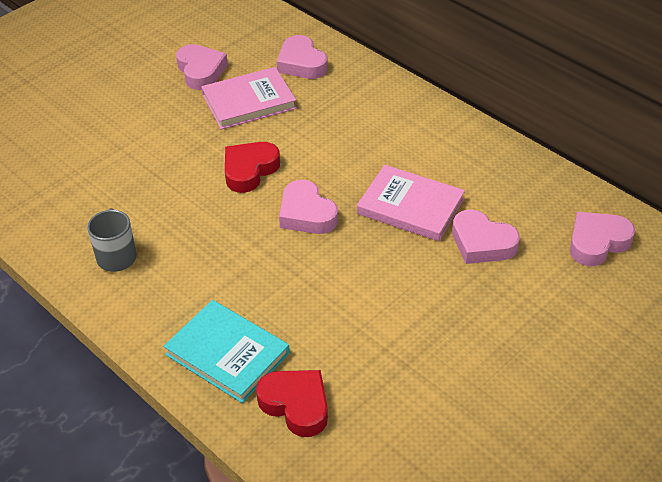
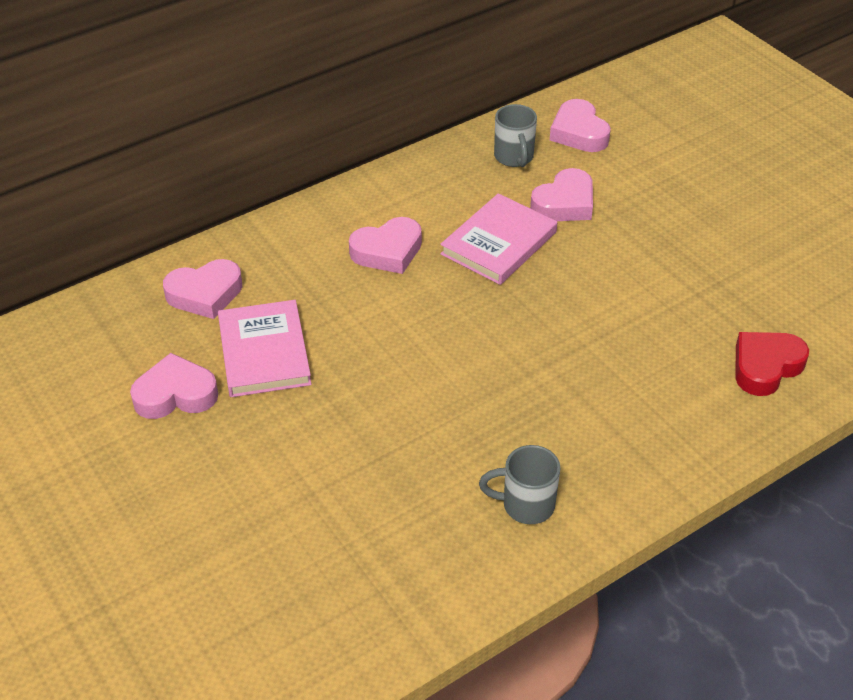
camera: 80 degrees left, 0 degrees up
turquoise book [163,300,290,403] -> none
red heart [225,142,280,193] -> none
pink heart [279,180,338,234] -> pink heart moved to [349,217,422,274]
none -> grey mug [494,104,537,167]

